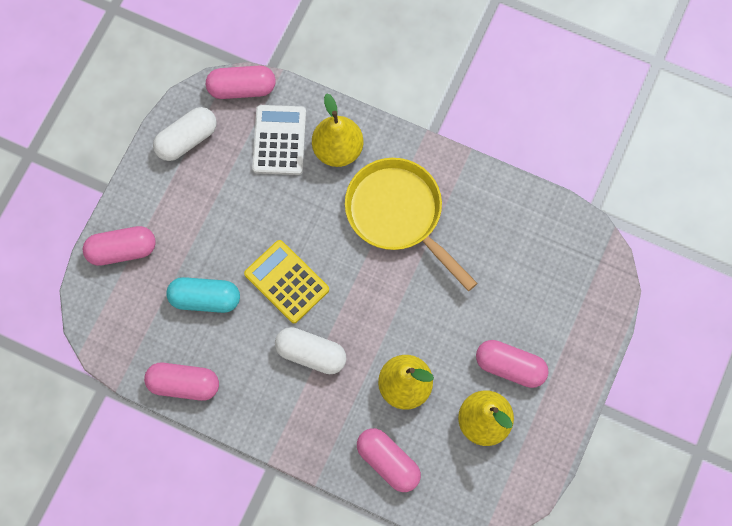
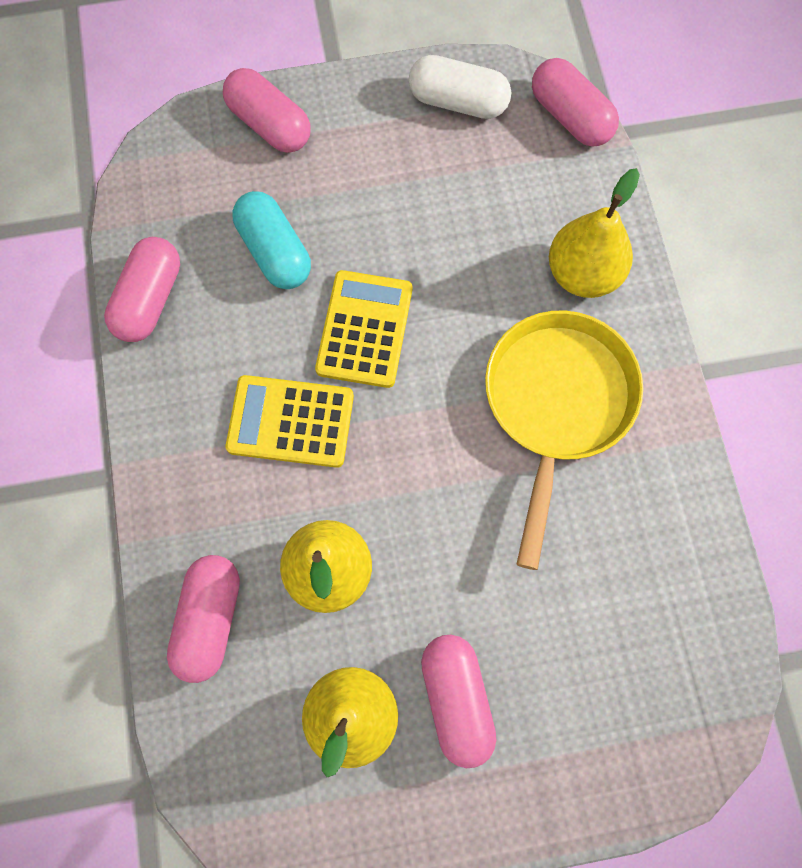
camera: 55 degrees right, 0 degrees up
pink capsule [144,363,219,401] -> pink capsule turned 45 degrees clockwise [104,237,180,342]
white calculator [252,105,306,175] -> none
white capsule [275,327,347,374] -> yellow calculator [226,375,354,468]

